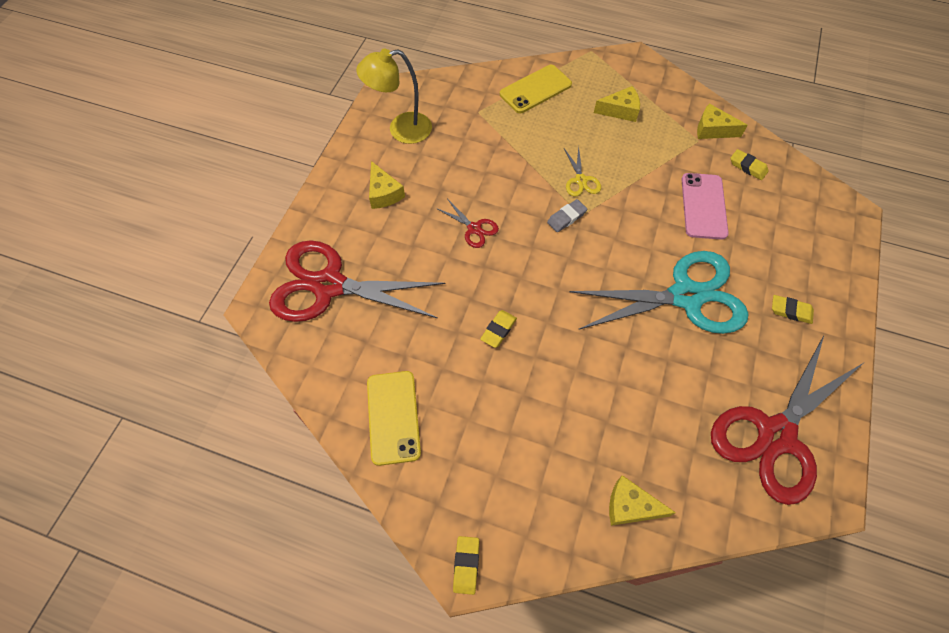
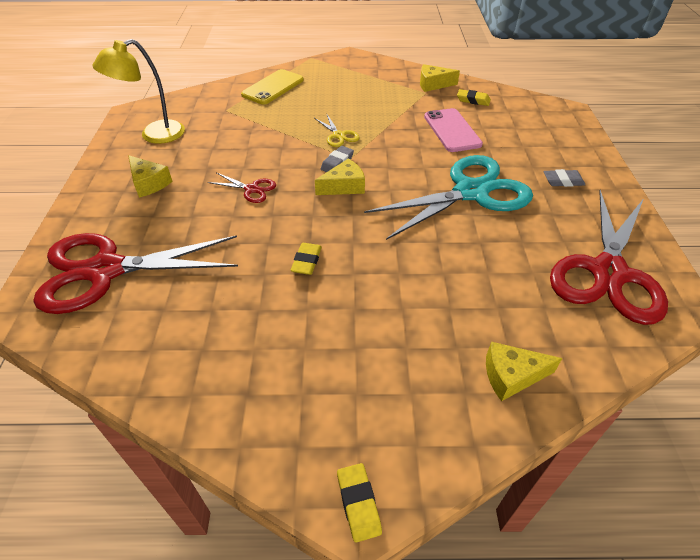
camera: 20 degrees left, 15 degrees down
yellow phone [367,371,421,466] -> none
yellow cheese [594,86,640,122] -> yellow cheese moved to [315,159,365,195]
yellow eraser [772,295,814,324] -> grey eraser [544,169,585,187]

